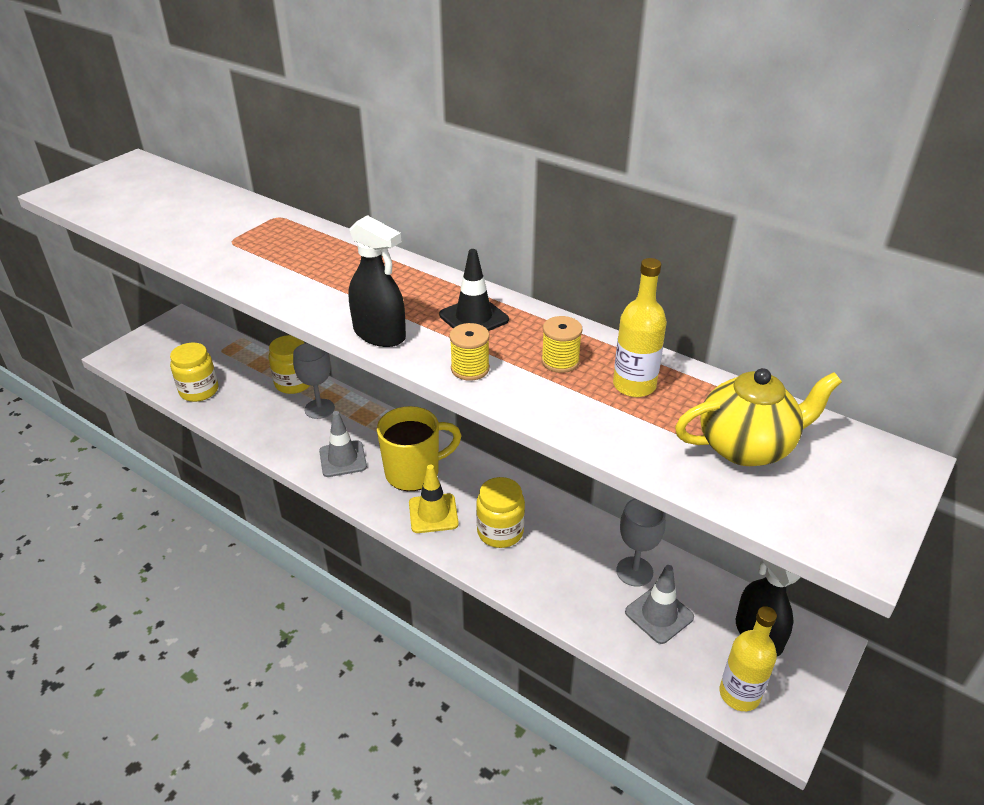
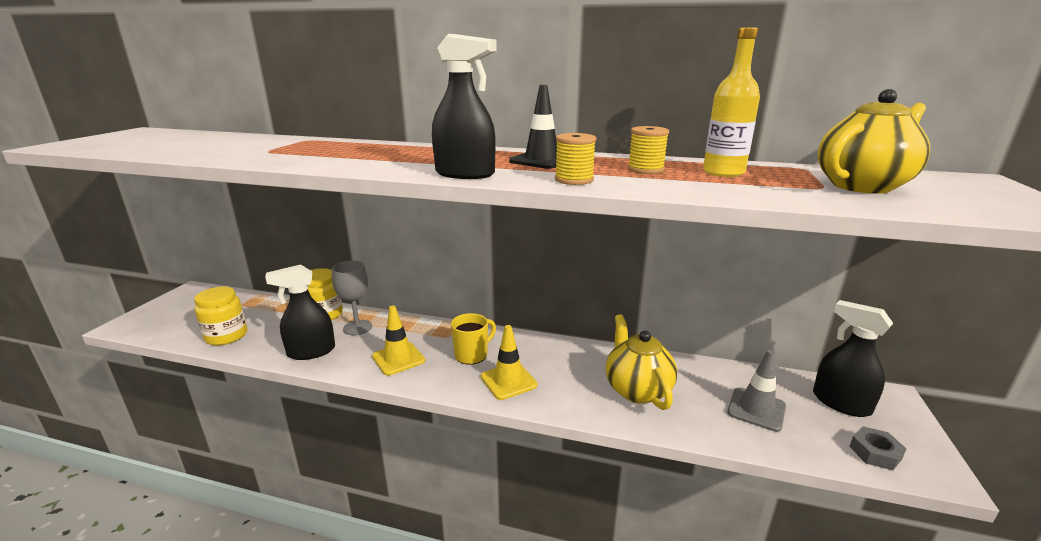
camera: 20 degrees left, 15 degrees down
grey traffic cone [319,411,367,477] -> yellow traffic cone [372,305,425,376]
yellow mug [377,406,462,491] -> yellow mug [451,313,496,365], size x0.64
yellow jar [476,477,525,548] -> none
grey goblet [616,498,666,587] -> none
yellow bottle [720,606,777,711] -> grey nut [849,426,906,470]
none -> black spray bottle [265,264,335,360]
none -> yellow teapot [606,314,677,410]

